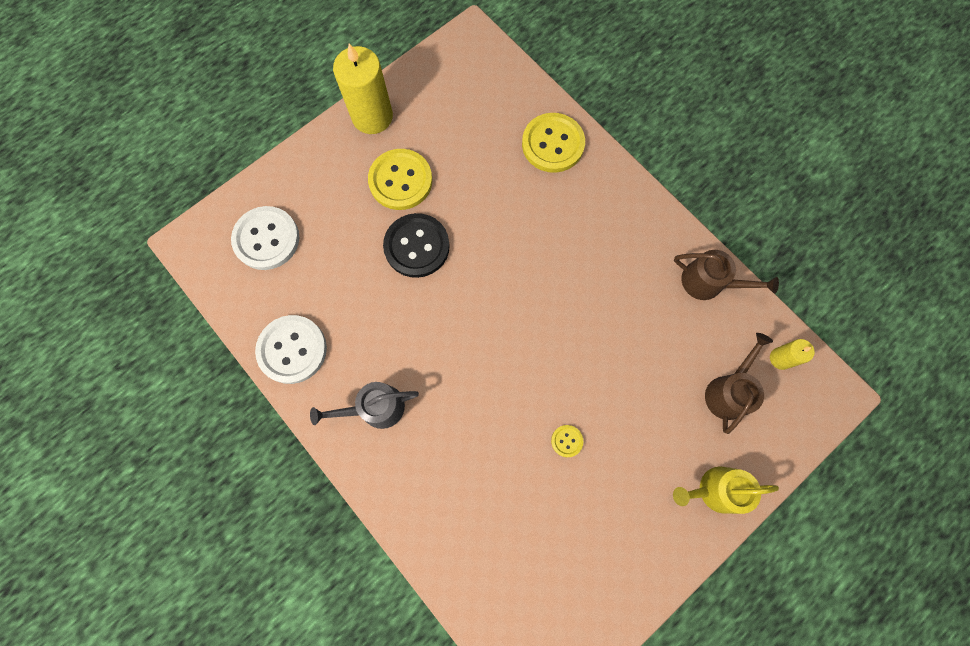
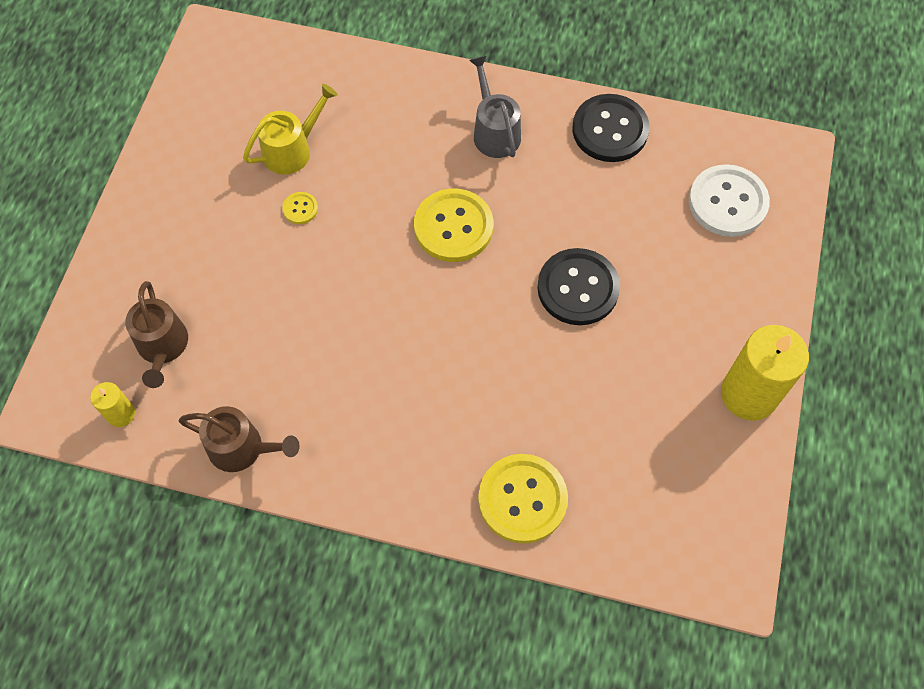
camera: 145 degrees right, 10 degrees down
white button [255,315,327,384] -> black button [572,94,650,162]
grey watering can [310,382,419,429] -> grey watering can turned 60 degrees counterclockwise [469,55,521,158]
yellow button [368,149,432,210] -> yellow button moved to [414,189,493,262]
yellow watering can [673,467,779,514] -> yellow watering can moved to [243,84,338,175]
brown watering can [674,250,779,300] -> brown watering can turned 150 degrees counterclockwise [178,406,300,472]

